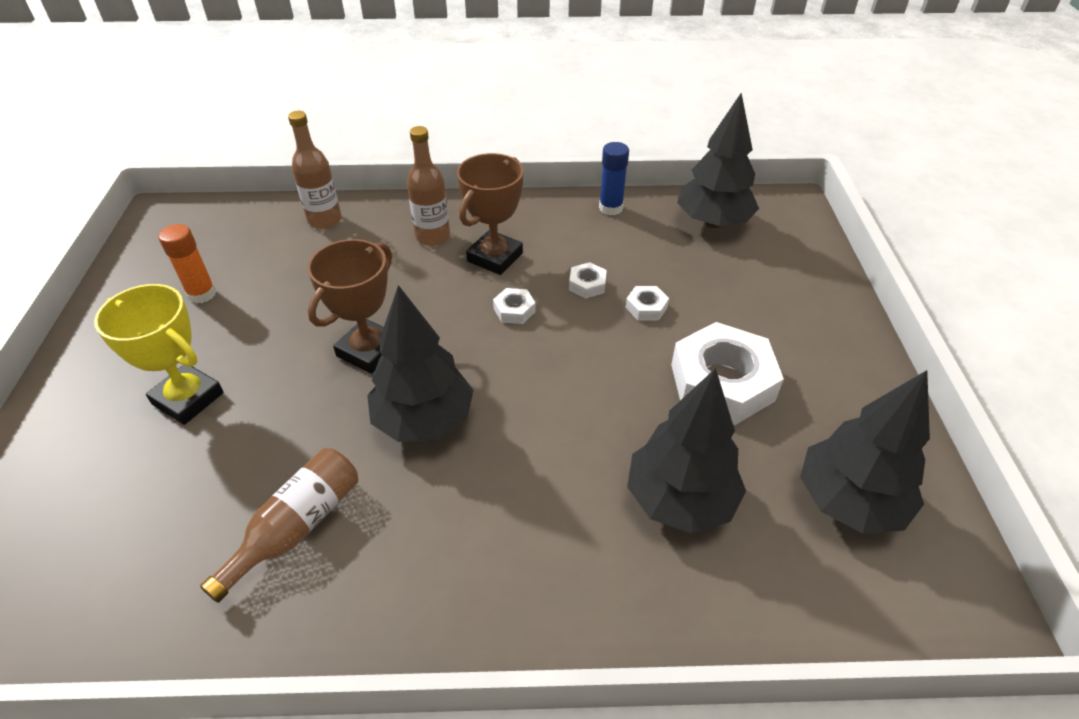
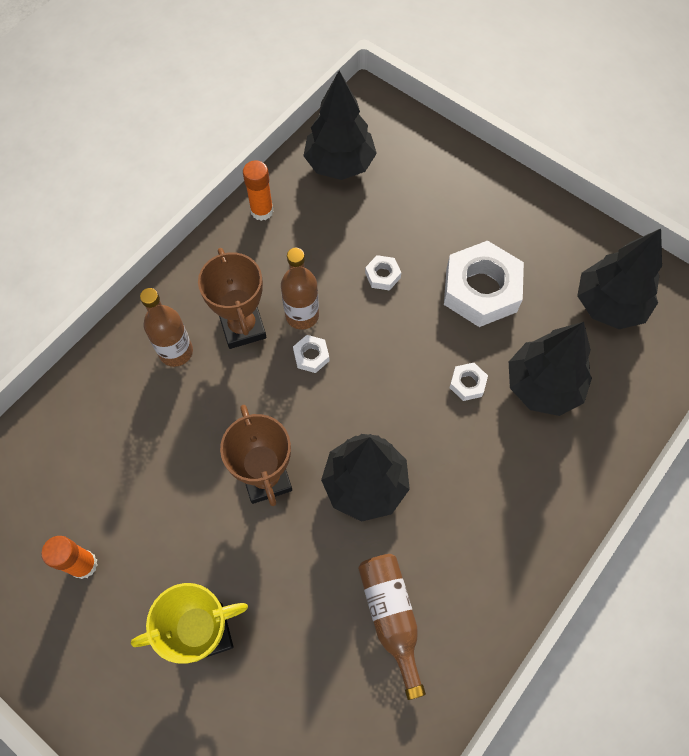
camera: 50 degrees left, 20 degrees up
brown bottle [288,111,342,229] -> brown bottle moved to [281,248,319,330]
white nut [569,262,607,298] -> white nut moved to [449,363,488,401]
blue glue stick [599,142,629,215] -> orange glue stick [243,160,274,221]

